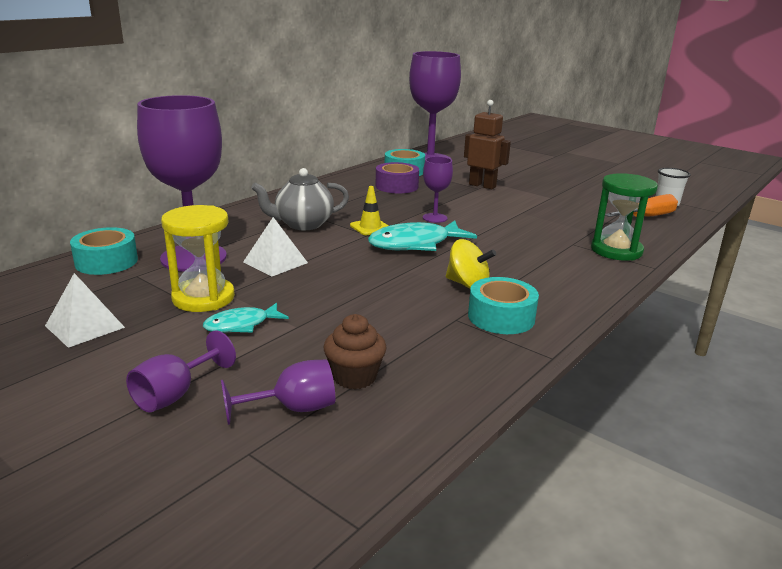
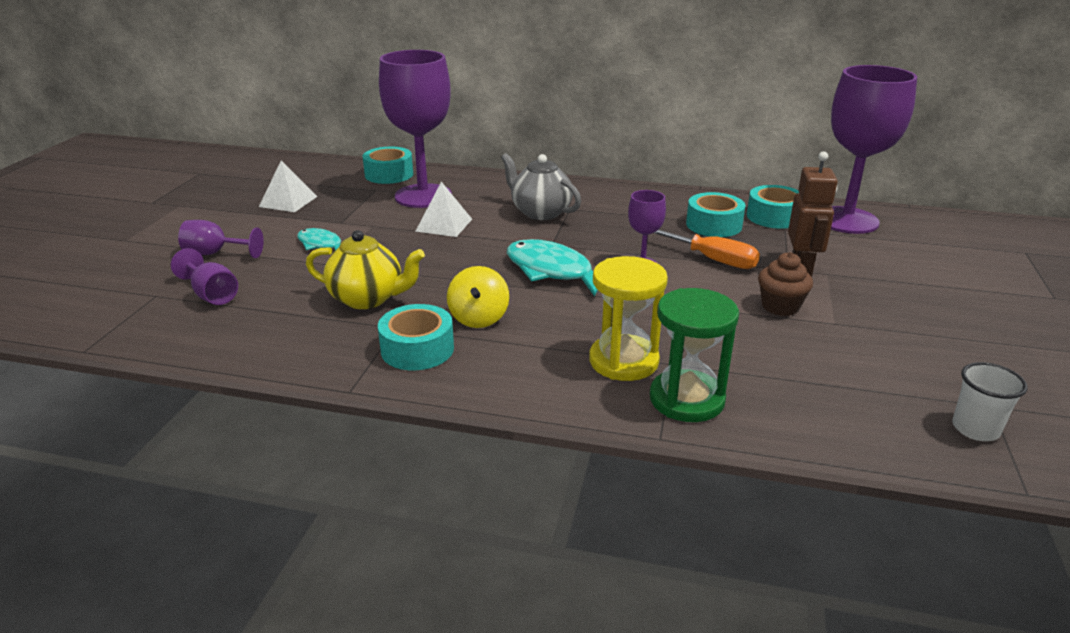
camera: 65 degrees right, 5 degrees up
yellow hourglass [161,205,235,312] -> yellow hourglass moved to [589,256,668,381]
brown cupcake [324,314,387,389] -> brown cupcake moved to [758,252,813,316]
yellow traffic cone [350,186,389,235] -> none
purple tape [376,162,419,193] -> turquoise tape [686,192,746,237]
orange screwdriver [605,194,678,217] -> orange screwdriver moved to [654,230,760,269]
none -> yellow teapot [306,230,425,309]

